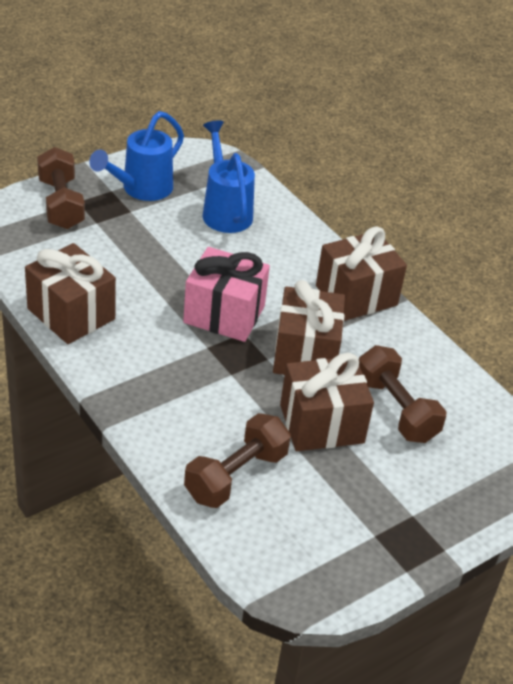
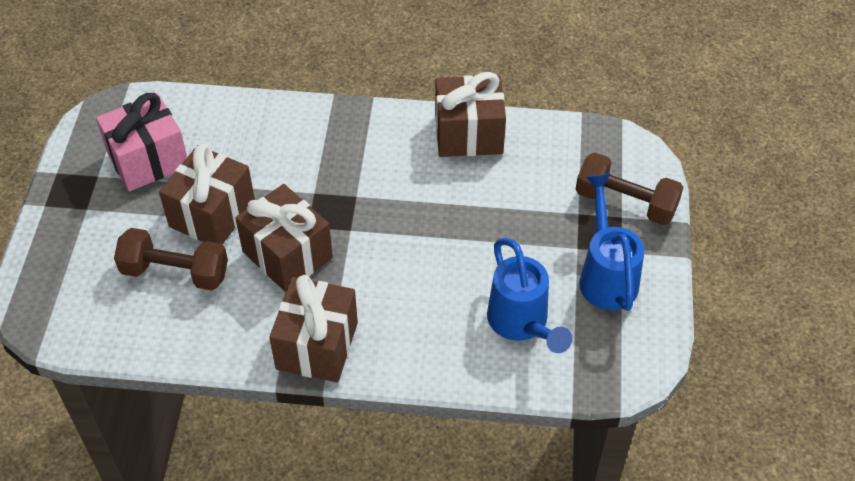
camera: 135 degrees right, 10 degrees up
pink gift [183,247,270,342] -> pink gift moved to [96,93,187,192]
brown dumbbell [184,413,291,508] -> none
blue watering can [202,120,255,233] -> blue watering can turned 45 degrees clockwise [487,238,572,353]

